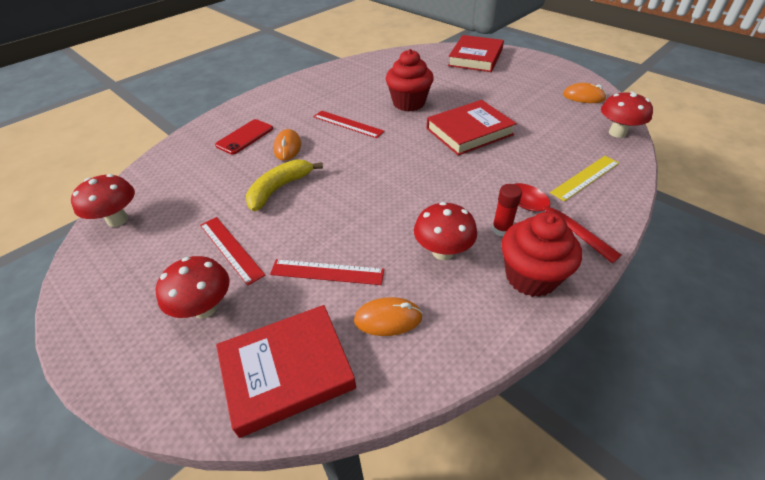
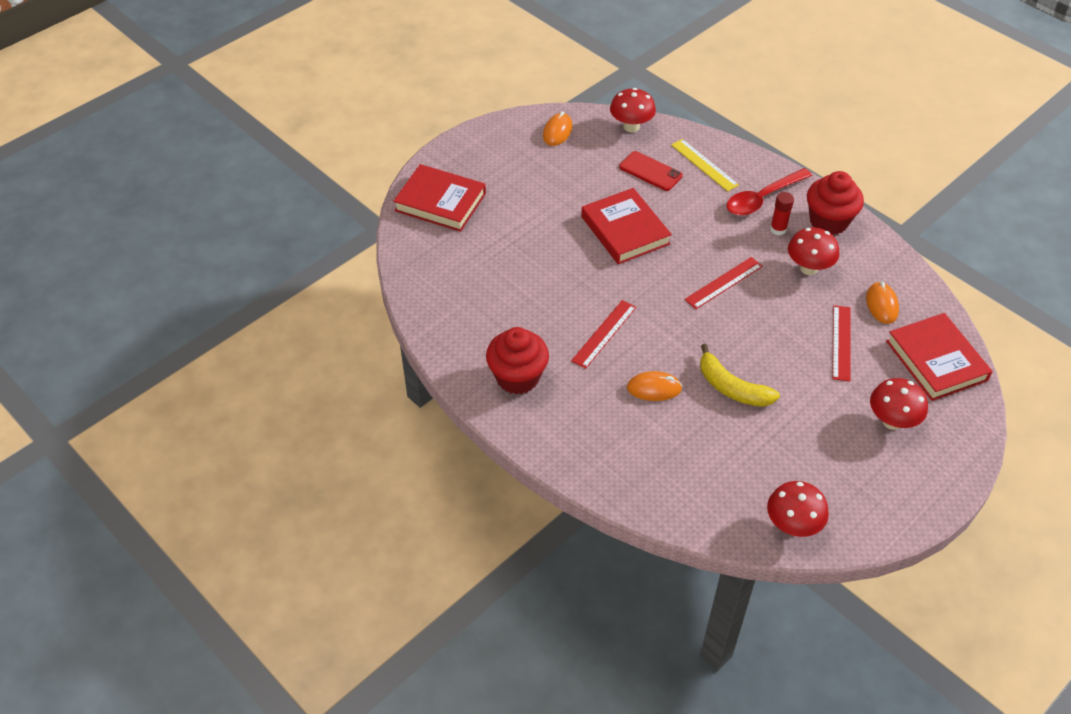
camera: 90 degrees left, 5 degrees up
red ruler [200,217,265,286] -> red ruler moved to [685,257,763,309]
red phone [215,119,273,155] -> red phone moved to [619,151,682,191]
red cupcake [386,49,434,111] -> red cupcake moved to [486,327,549,394]

